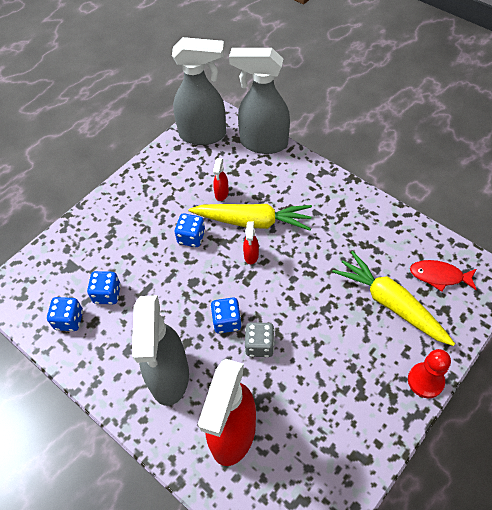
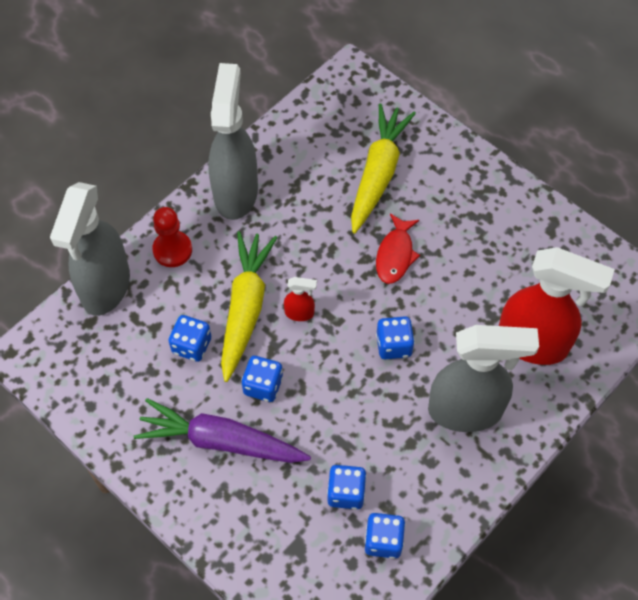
camera: 90 degrees left, 5 degrees up
grey spray bottle [172,37,226,145] -> grey spray bottle moved to [208,63,258,220]
red spray bottle [213,158,229,201] -> blue dice [168,315,211,362]
grey dice [245,322,275,357] -> none
yellow carrot [332,251,455,346] -> yellow carrot turned 150 degrees clockwise [351,103,416,234]
red pawn [408,349,451,398] -> red pawn moved to [152,207,192,267]
red fish [410,260,477,292] -> red fish moved to [376,214,420,284]
none -> purple carrot [134,398,311,463]

